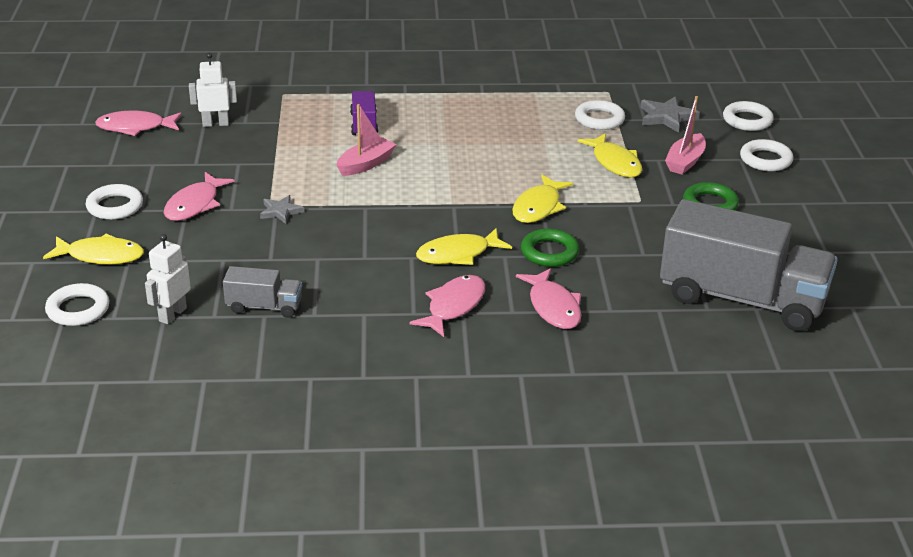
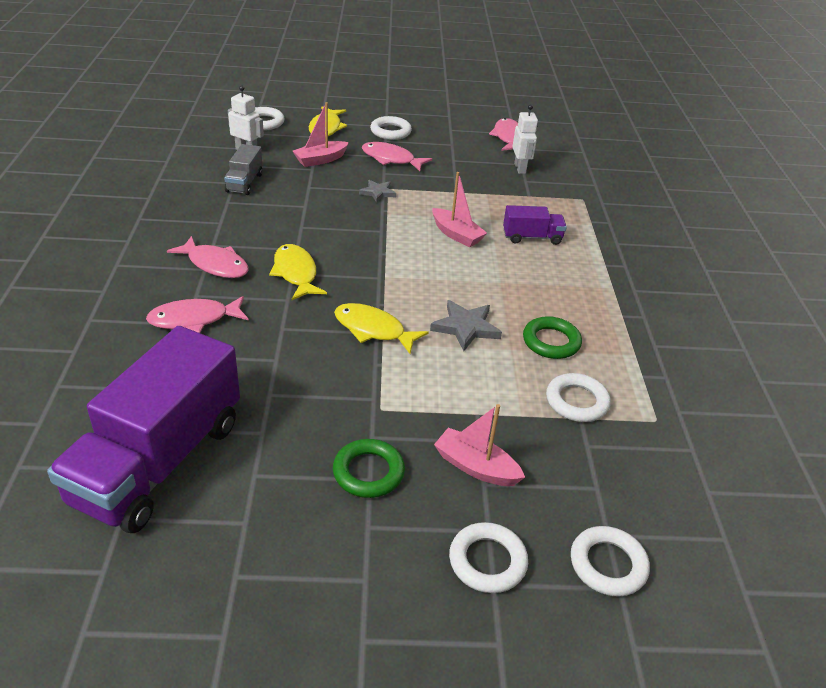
camera: 90 degrees right, 5 degrees up
green ring [521,229,579,267] -> green ring moved to [523,316,582,359]
yellow fish [577,133,642,178] -> none
grey star [641,96,700,133] -> grey star moved to [430,300,502,351]
grey truck [660,199,838,332] -> purple truck [47,326,240,533]
none -> pink boat [293,102,349,167]

